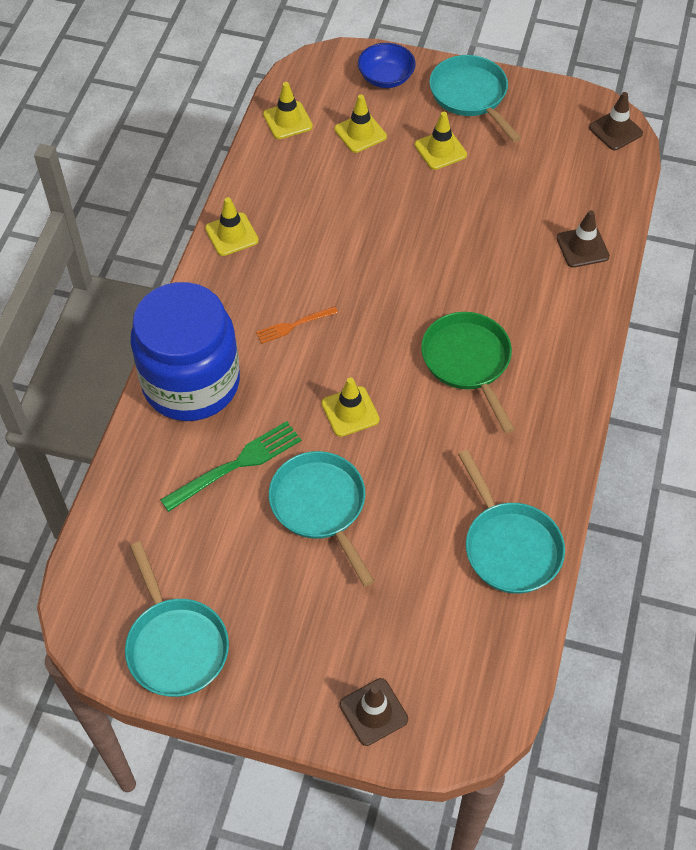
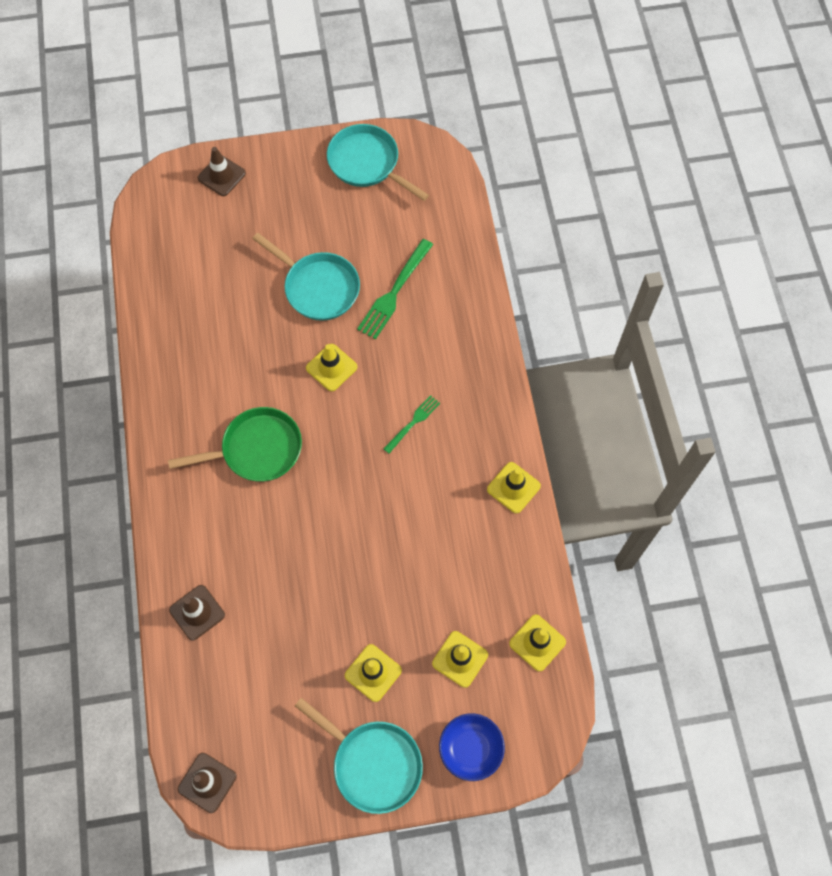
camera: 155 degrees right, 10 degrees up
blue jar [131,282,240,421] -> none
orange fork [256,306,338,344] -> green fork [383,395,440,454]
green pan [421,312,515,433] -> green pan turned 60 degrees counterclockwise [168,407,302,482]
turquoise pan [458,450,565,594] -> none

